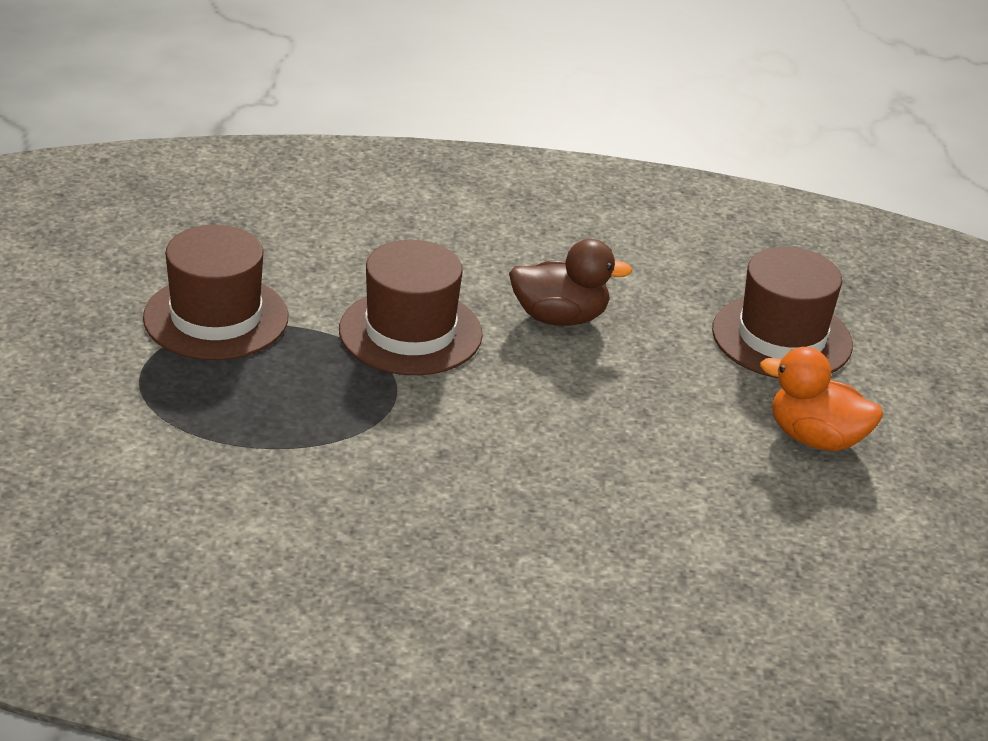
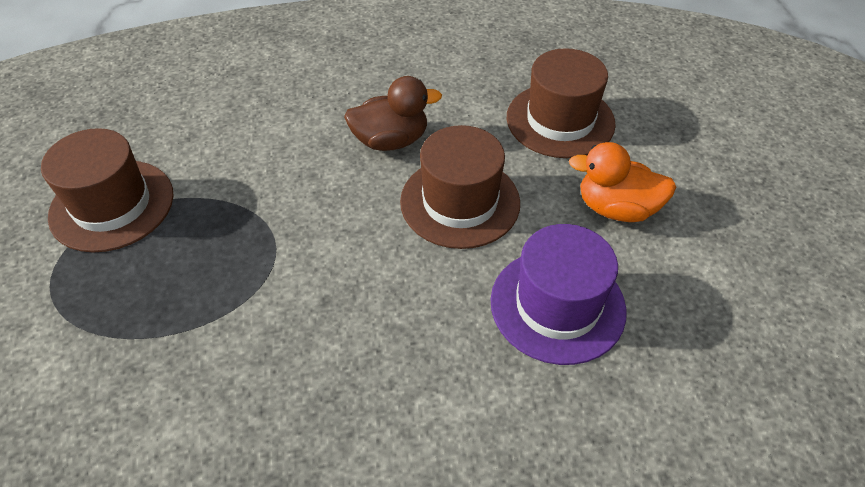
camera: 10 degrees left, 15 degrees up
brown hat [339,240,483,375] -> brown hat moved to [400,125,520,249]
none -> purple hat [490,224,627,365]

